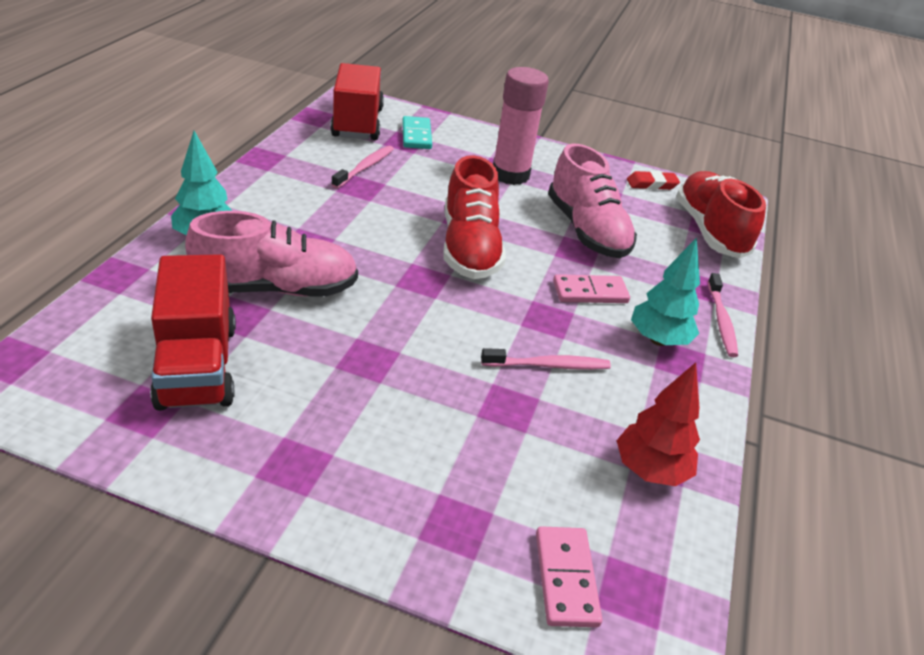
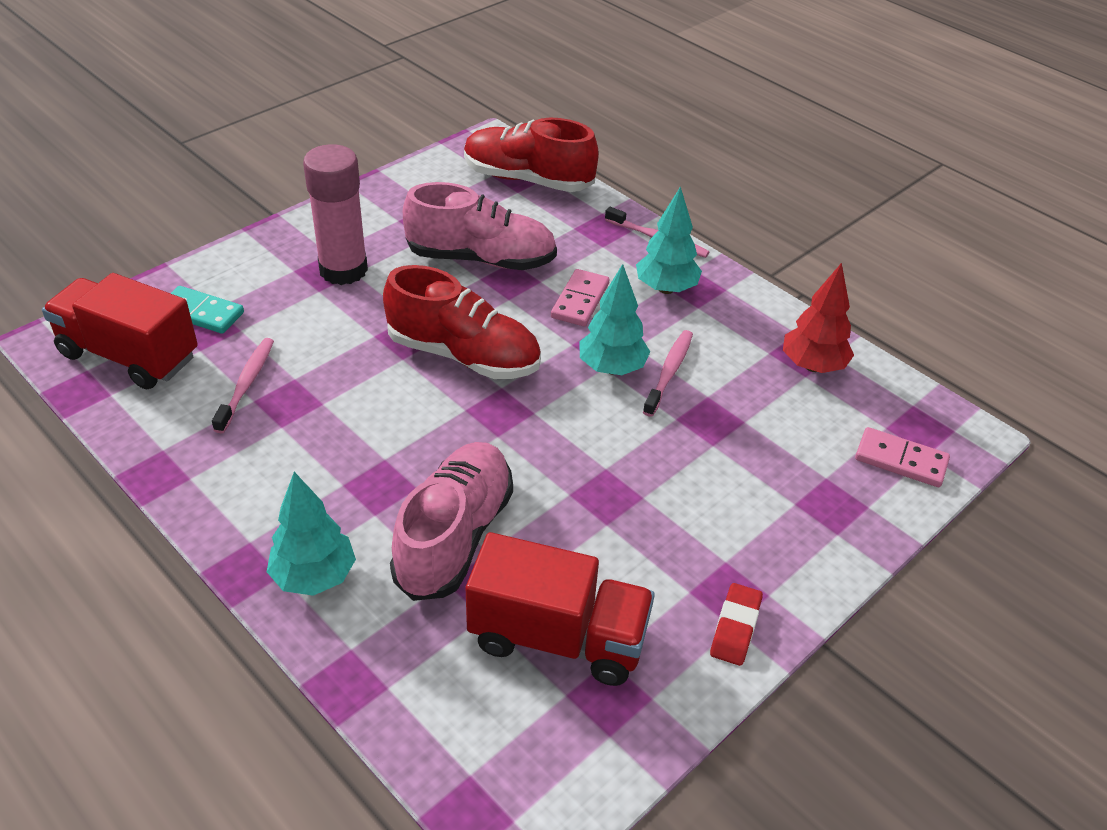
camera: 60 degrees left, 5 degrees up
pink toothbrush [331,145,394,188] -> pink toothbrush turned 45 degrees clockwise [212,338,274,433]
red eraser [627,171,680,190] -> red eraser moved to [710,583,763,666]
none -> turquoise tree [579,264,650,375]

